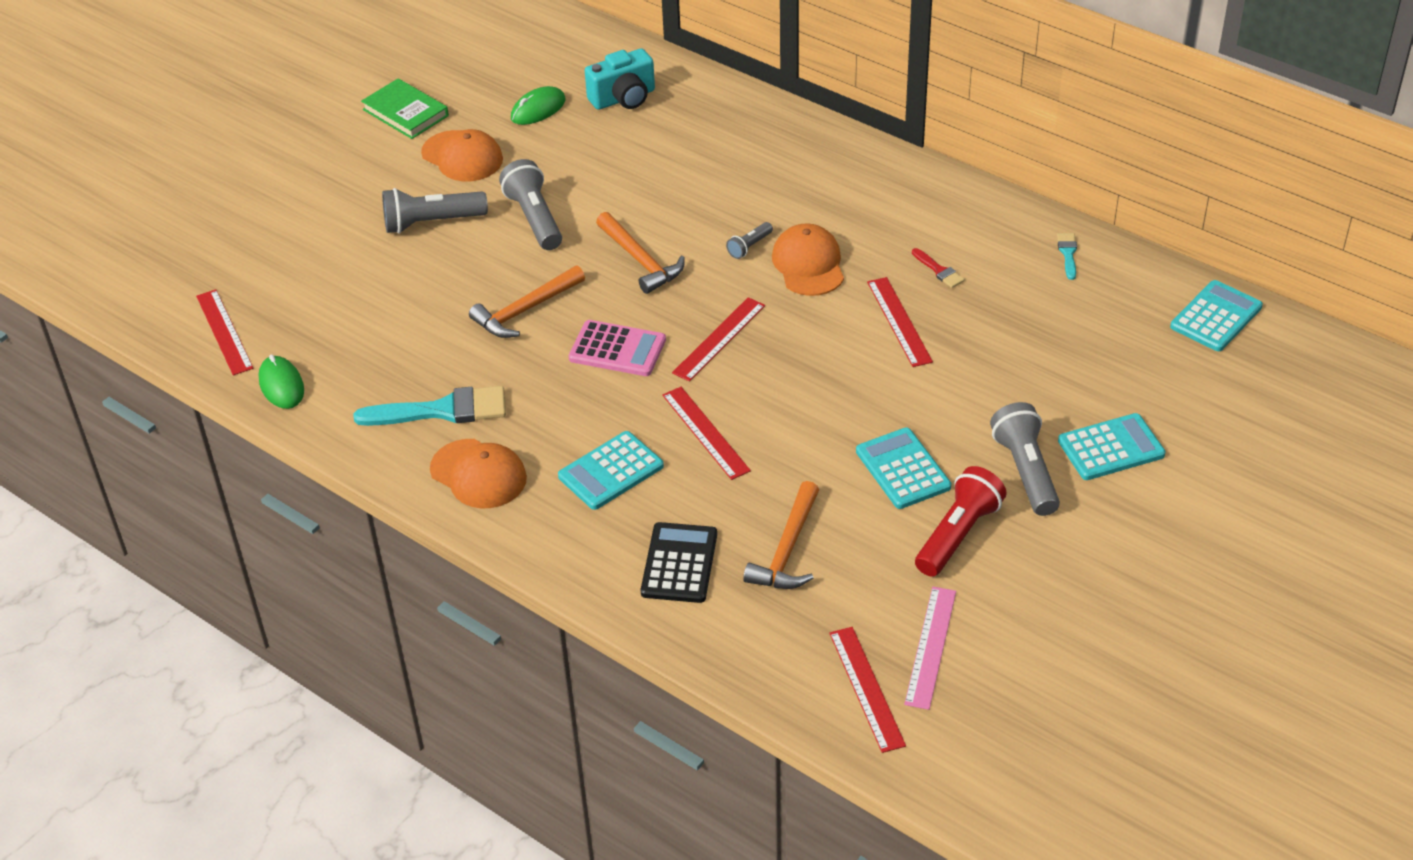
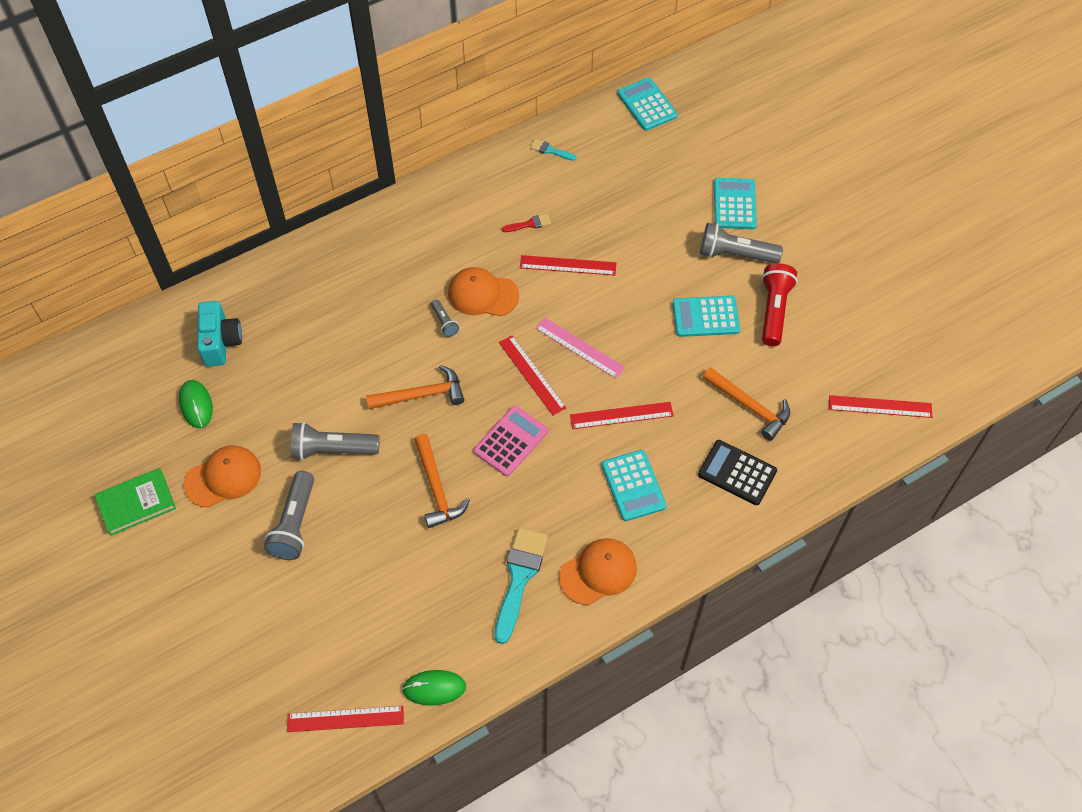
camera: 70 degrees left, 15 degrees up
pink ruler [904,587,956,710] -> pink ruler moved to [535,317,625,379]
red flashlight [915,466,1007,577] -> red flashlight turned 45 degrees clockwise [762,263,798,346]

